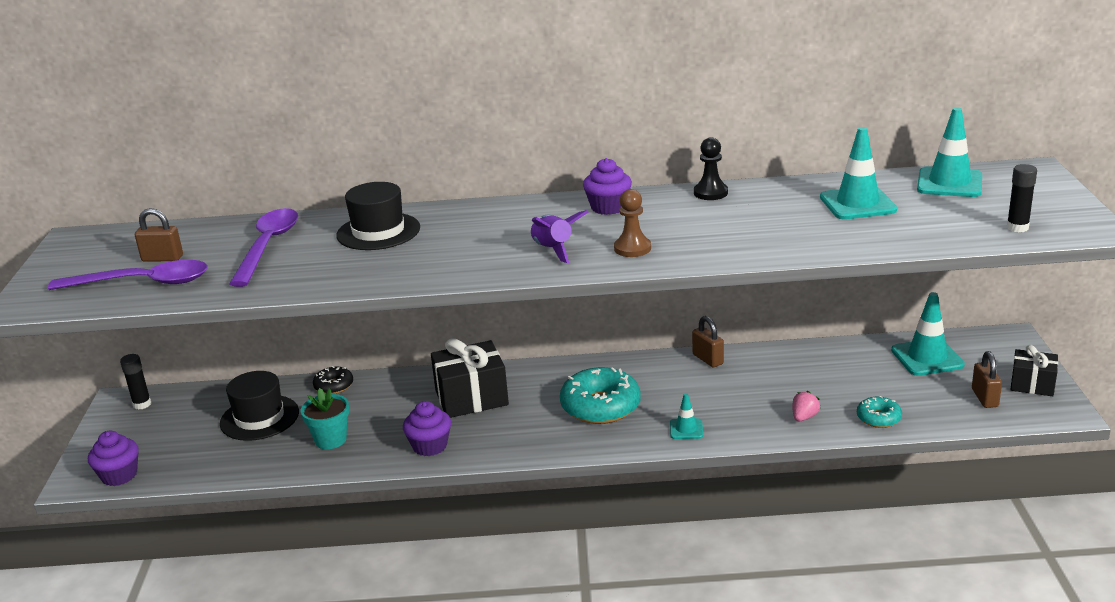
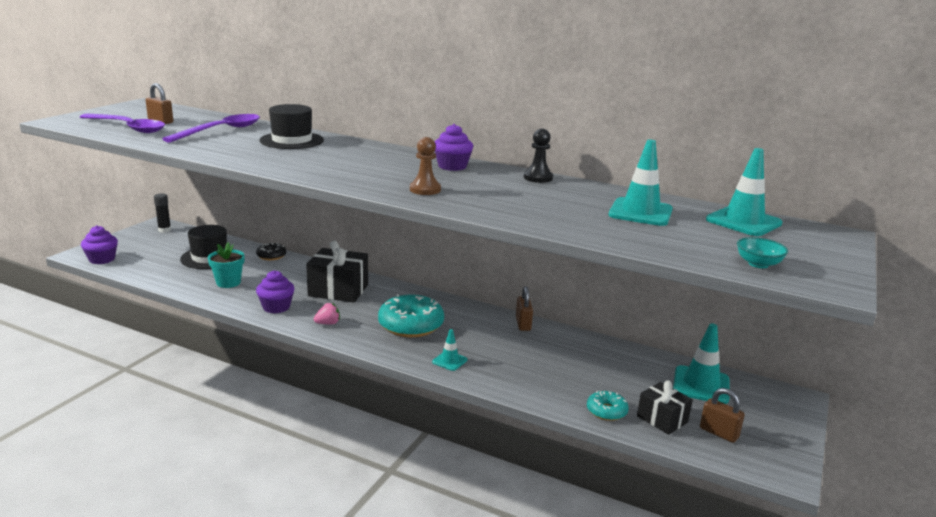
camera: 25 degrees right, 5 degrees down
purple rocket [531,210,588,263] -> none
pink strawberry [792,391,820,421] -> pink strawberry moved to [314,303,340,324]
brown padlock [972,351,1002,408] -> brown padlock turned 75 degrees counterclockwise [700,388,745,443]
black glue stick [1007,164,1037,232] -> turquoise bowl [737,237,788,268]
black gift [1011,345,1058,396] -> black gift moved to [637,380,693,435]

